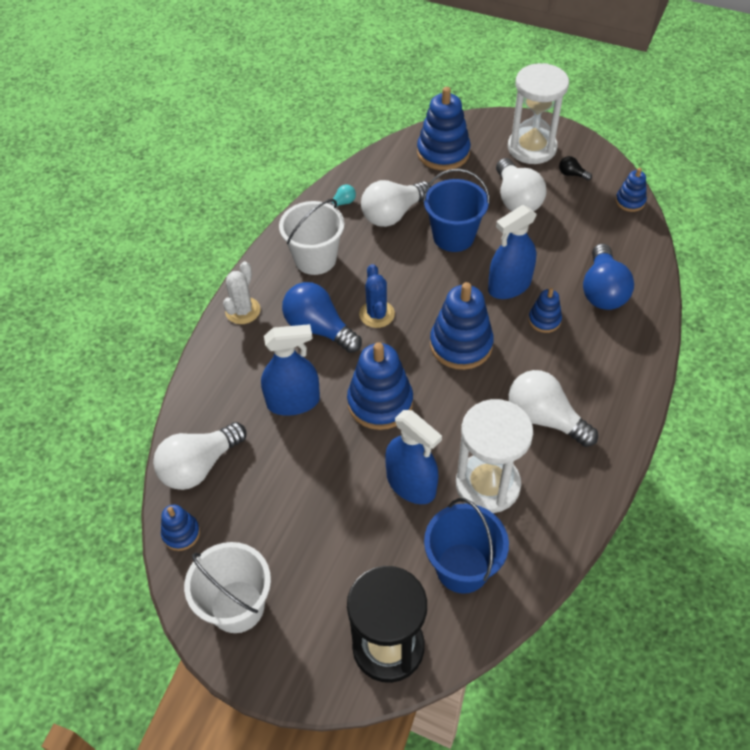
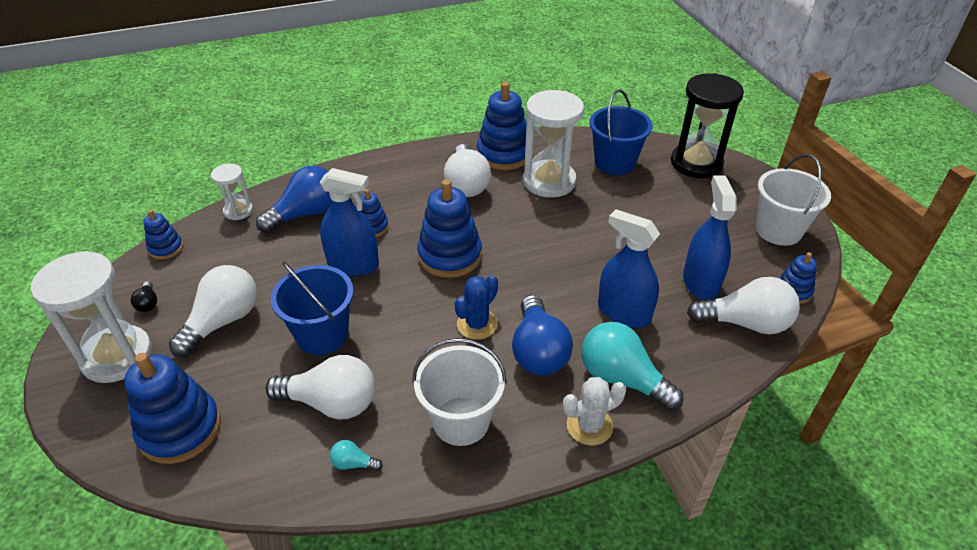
camera: 135 degrees left, 10 degrees down
blue stacking toy [347,342,413,430] -> blue stacking toy moved to [477,82,527,170]
blue spray bottle [385,410,442,504] -> blue spray bottle moved to [683,176,737,300]
none -> white hourglass [211,164,253,220]
none -> turquoise light bulb [581,322,684,411]

